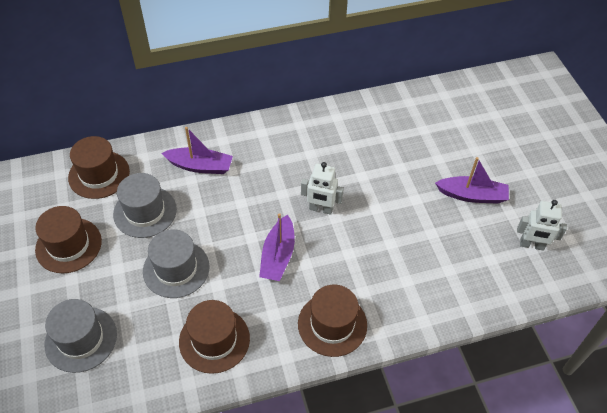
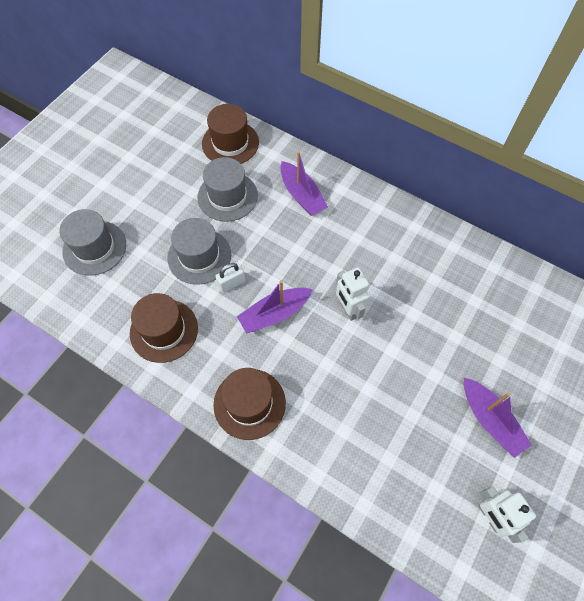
camera: 50 degrees right, 10 degrees up
brown hat [35,206,102,273] -> none
none -> white padlock [215,263,245,293]

